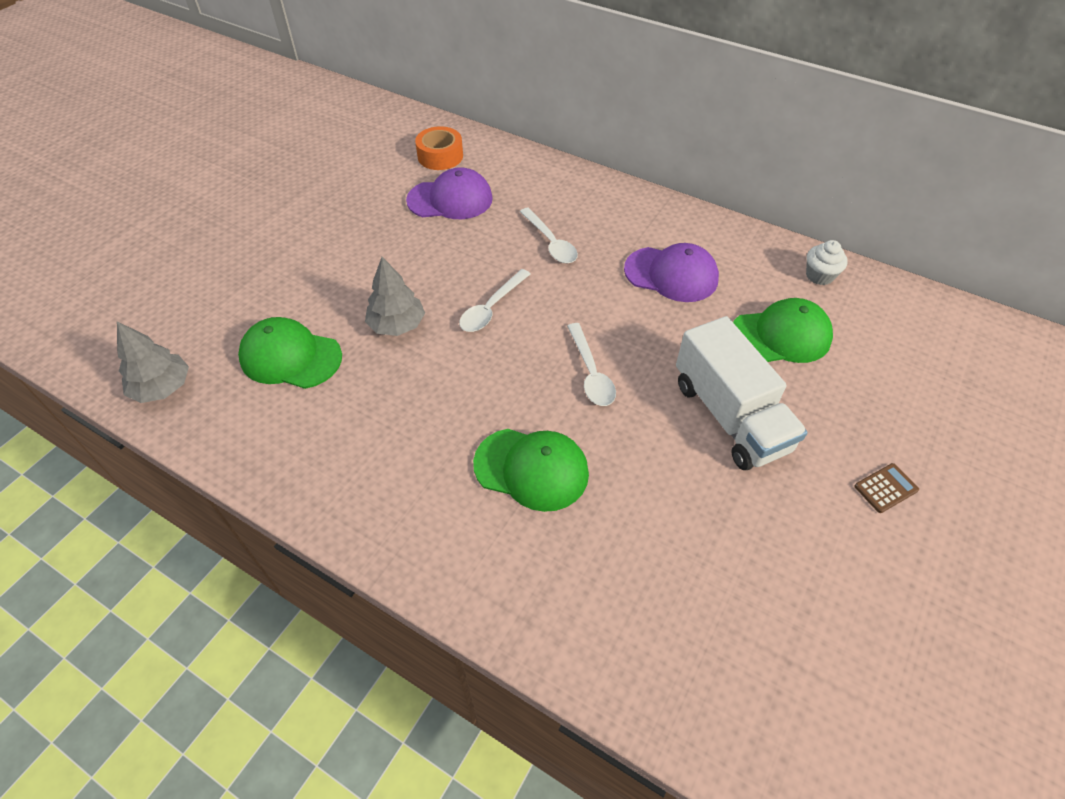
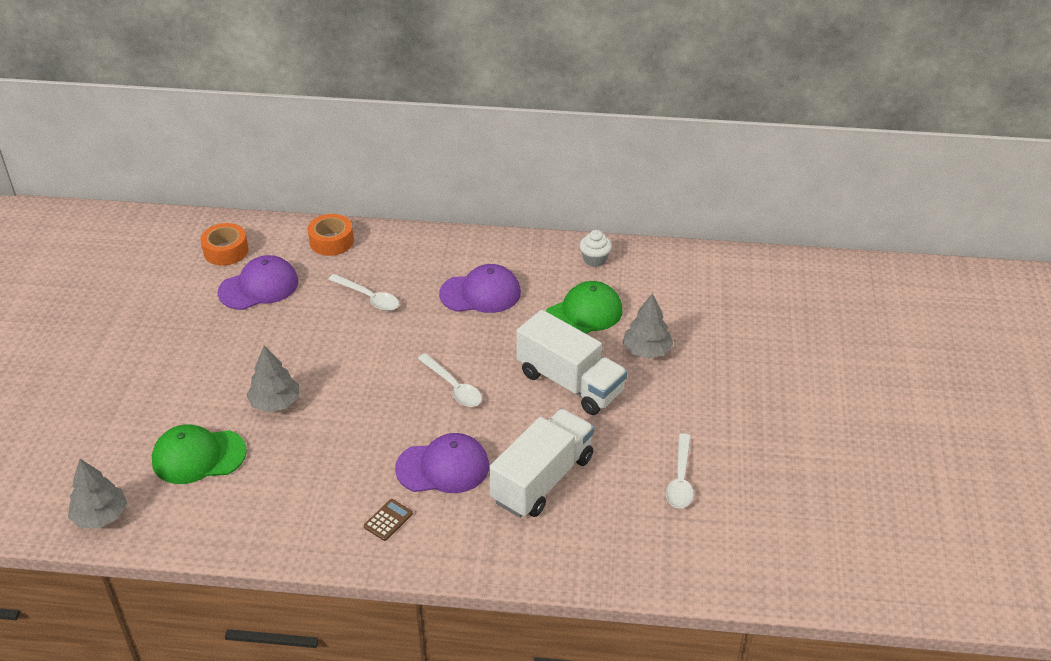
camera: 25 degrees left, 10 degrees down
white spoon [459,269,530,332] -> white spoon moved to [666,433,693,508]
green cap [473,429,589,512] -> purple cap [395,433,489,493]
brown calculator [855,463,919,513] -> brown calculator moved to [364,499,413,541]
none -> orange tape [308,214,354,256]
none -> white truck [489,409,594,518]
none -> grey tree [623,294,673,359]

